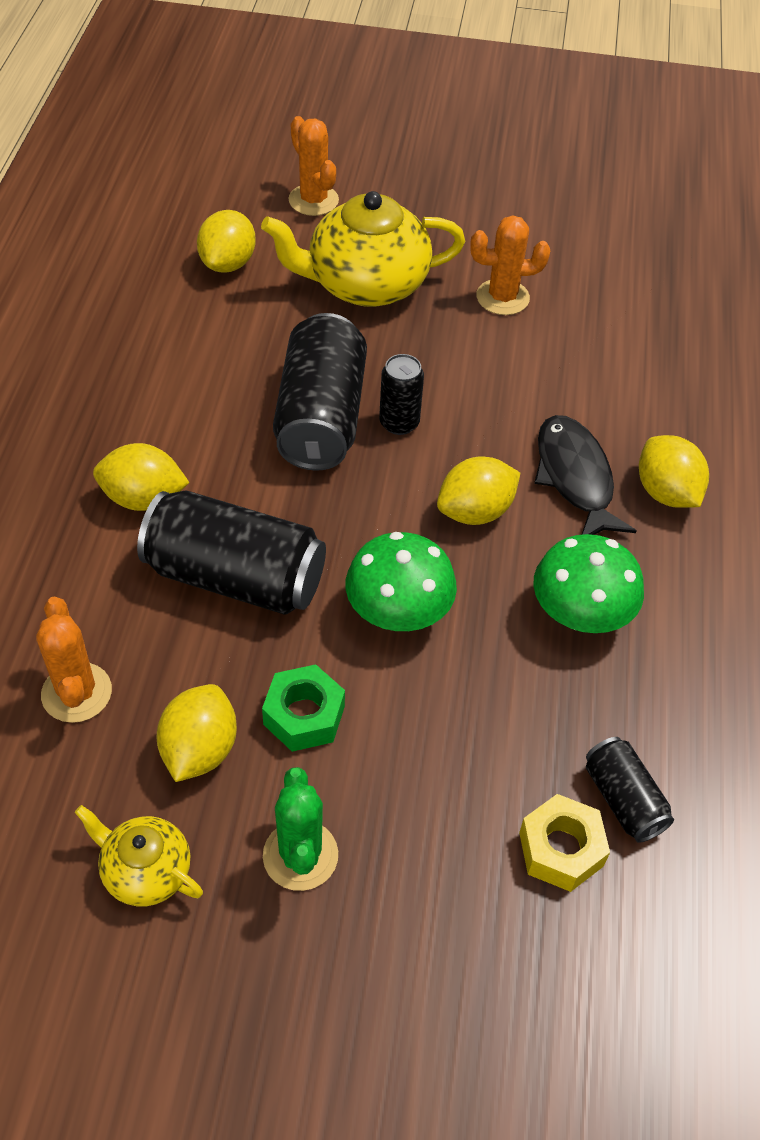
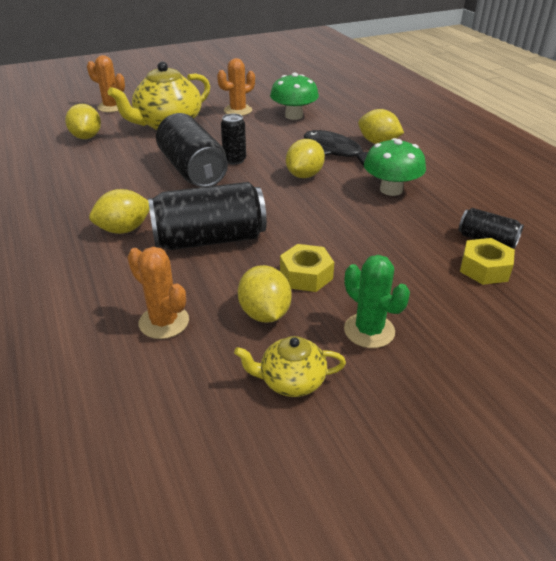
camera: 30 degrees left, 15 degrees down
green nut [262,664,345,752] -> yellow nut [280,244,334,292]
green mushroom [346,532,457,631] -> green mushroom moved to [270,73,319,120]

